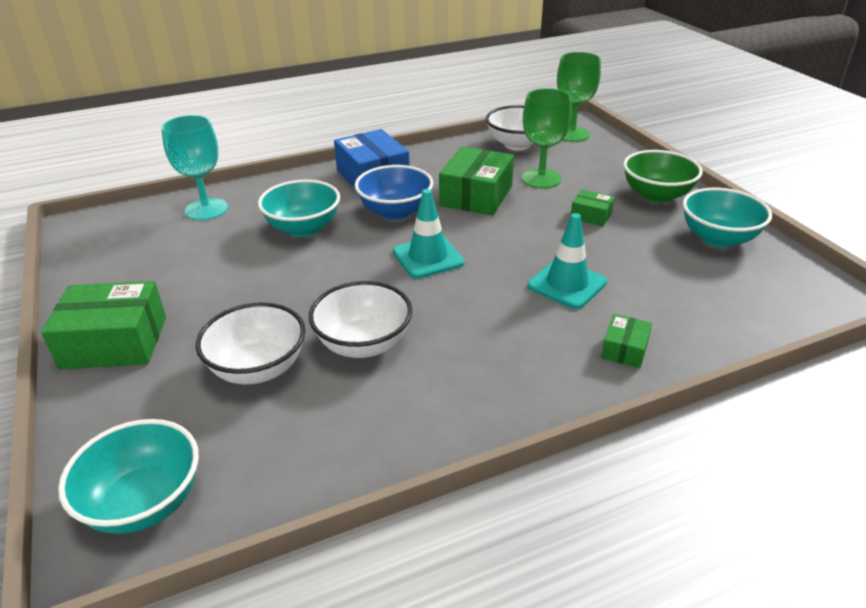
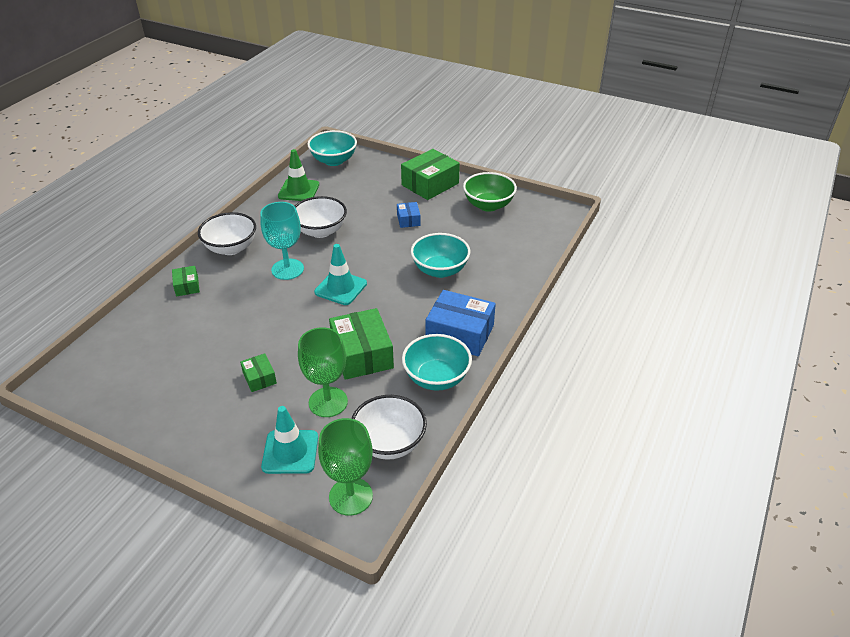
camera: 140 degrees right, 5 degrees up
turquoise goblet [161,115,228,220] -> turquoise goblet moved to [260,202,304,280]
white bowl [196,302,305,384] -> white bowl moved to [198,212,256,255]
blue bowl [355,165,433,220] -> none
turquoise traffic cone [528,213,607,309] -> turquoise traffic cone moved to [261,406,318,474]
green box [570,190,615,226] -> green box turned 75 degrees clockwise [240,353,277,392]
green bowl [623,150,703,203] -> green bowl moved to [463,172,517,212]
turquoise bowl [683,188,772,247] -> turquoise bowl moved to [402,334,472,391]
none -> green traffic cone [278,149,319,201]
none -> blue box [397,202,421,228]

